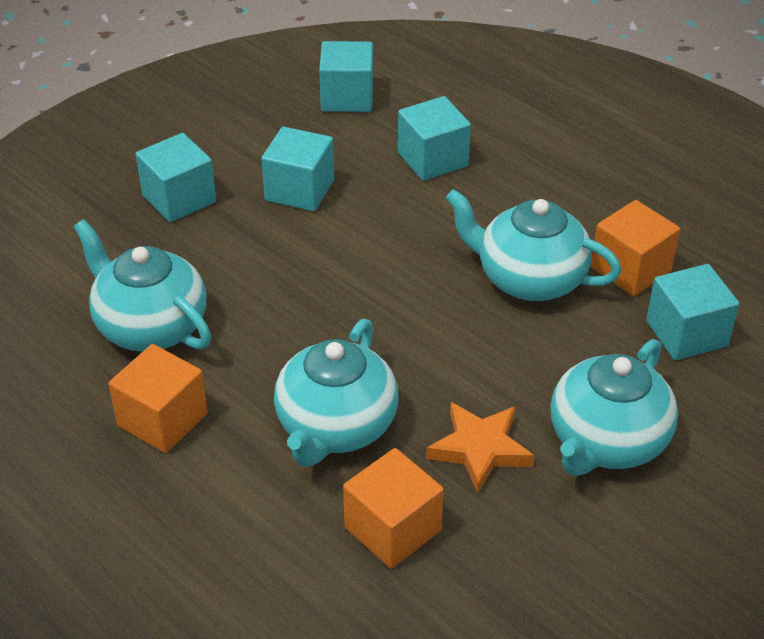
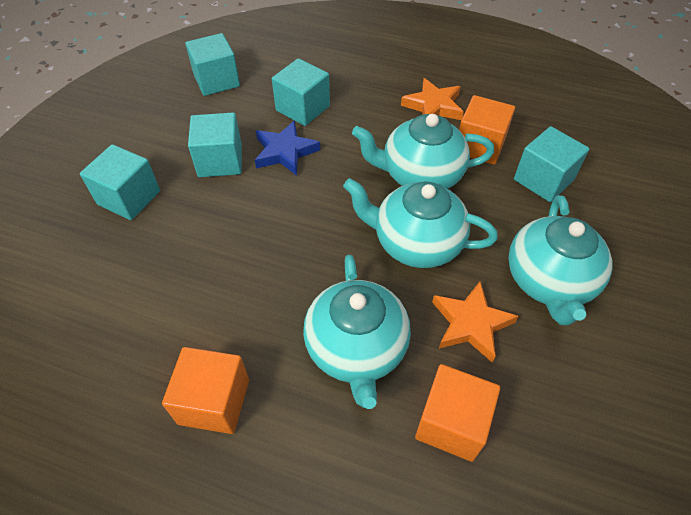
camera: 25 degrees left, 10 degrees up
turquoise teapot [74,220,211,352] -> turquoise teapot moved to [343,178,498,268]
none -> blue star [255,120,320,176]
none -> orange star [401,78,464,120]

